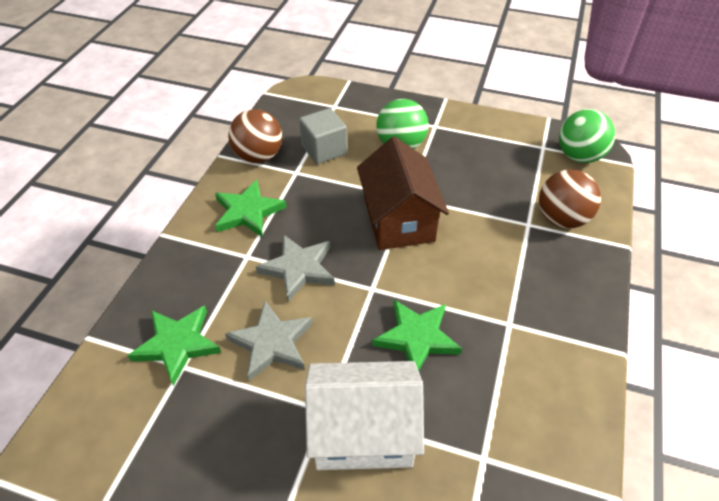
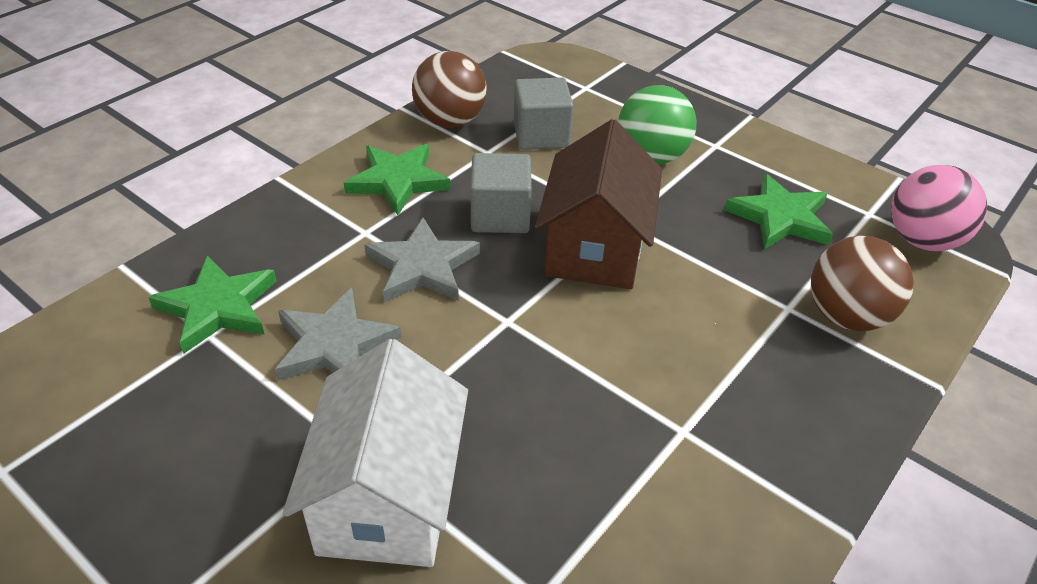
camera: 20 degrees right, 5 degrees down
white house [305,361,424,470] -> white house turned 75 degrees clockwise [283,339,468,567]
green star [372,300,462,371] -> green star moved to [724,173,833,250]
green ball [559,109,615,163] -> pink ball [891,165,987,251]
none -> grey cube [470,153,532,233]

